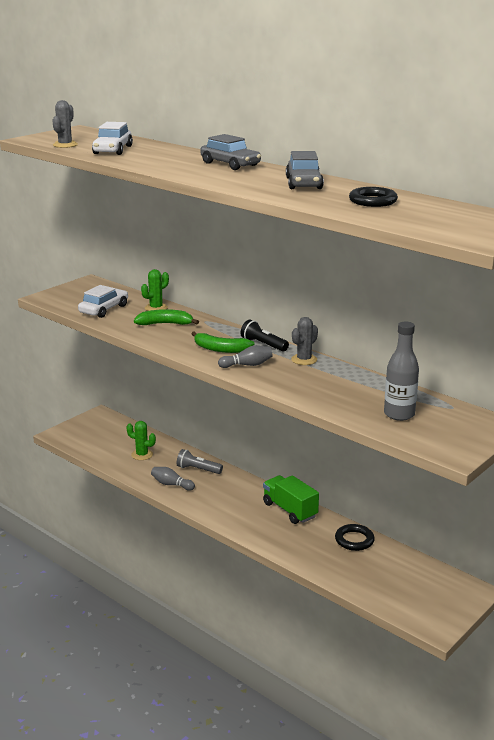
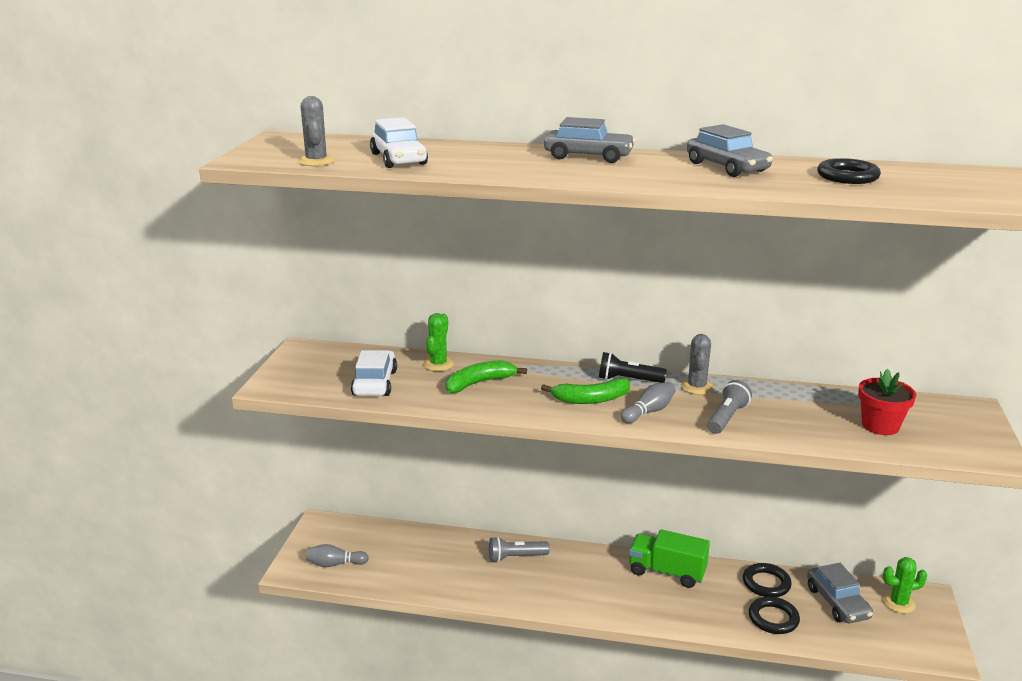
camera: 30 degrees left, 0 degrees up
green cactus [126,421,156,460] -> green cactus moved to [883,557,927,613]
grey bowling pin [151,467,195,491] -> grey bowling pin moved to [306,544,369,567]
grey bottle [384,321,419,421] -> red flower pot [858,369,916,435]
none -> grey flashlight [707,380,752,434]
none -> black ring [749,596,800,634]
none -> grey car [807,563,873,623]

